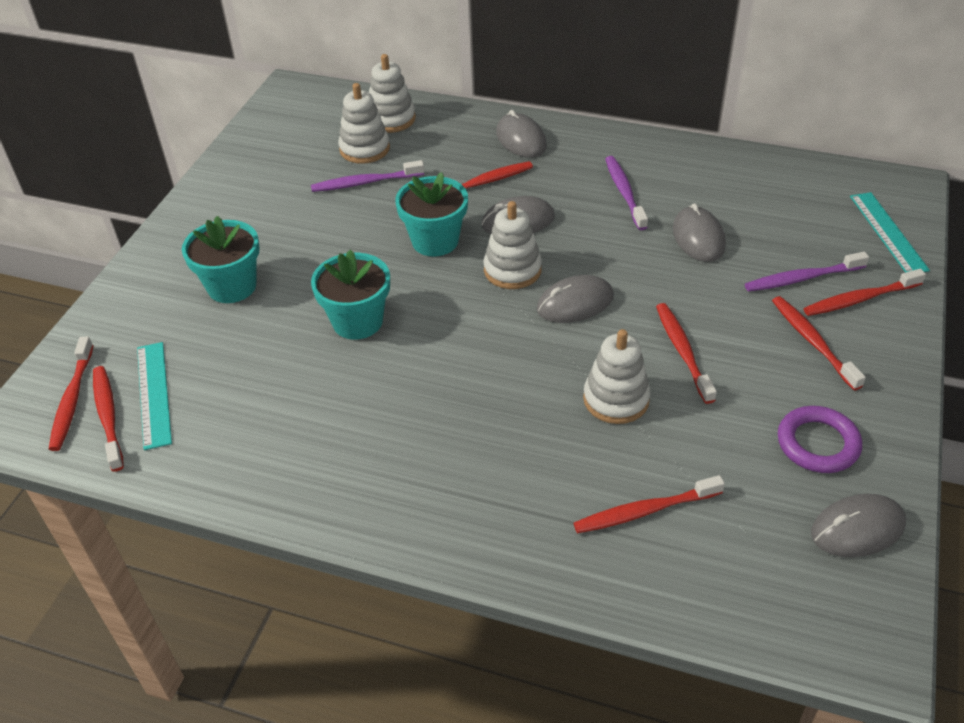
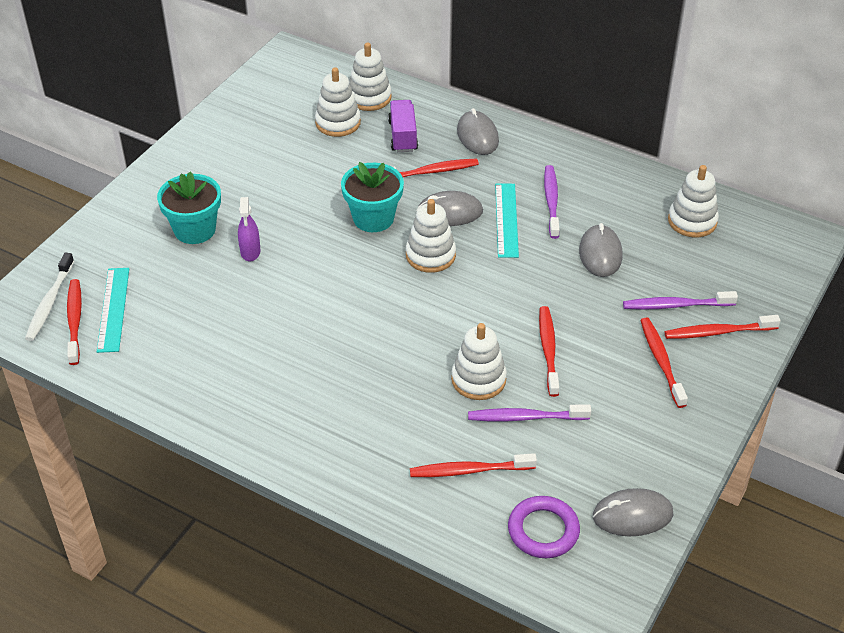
camera: 10 degrees right, 0 degrees up
red toothbrush [49,336,93,451] -> white toothbrush [25,252,74,341]
purple toothbrush [311,160,424,192] -> purple toothbrush moved to [468,405,591,421]
turquoise flower pot [311,250,390,340] -> none
grey mouse [537,275,614,323] -> none
purple ring [778,406,862,473] -> purple ring moved to [508,496,580,558]
turquoise ruler [850,192,930,273] -> turquoise ruler moved to [495,183,519,258]
none -> purple spray bottle [238,197,261,261]
none -> purple truck [388,100,418,152]
none -> white stacking toy [668,165,719,238]

